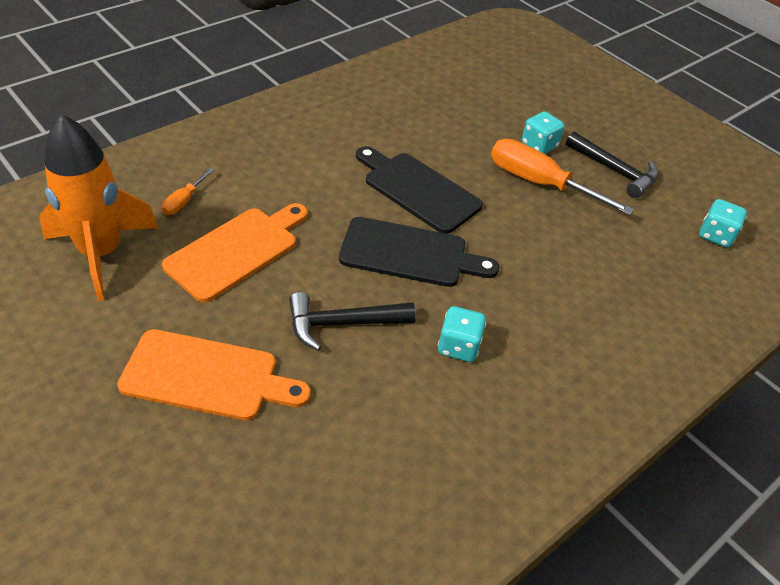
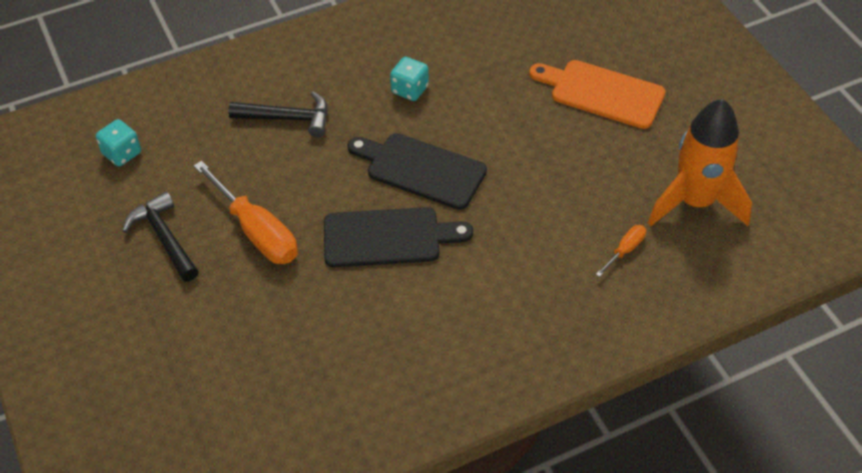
camera: 160 degrees left, 5 degrees up
orange cutting board [162,203,308,302] -> none
black hammer [289,292,416,351] -> black hammer moved to [228,91,328,137]
black cutting board [356,146,483,234] -> black cutting board turned 60 degrees counterclockwise [324,207,473,267]
turquoise dice [522,111,564,154] -> none

